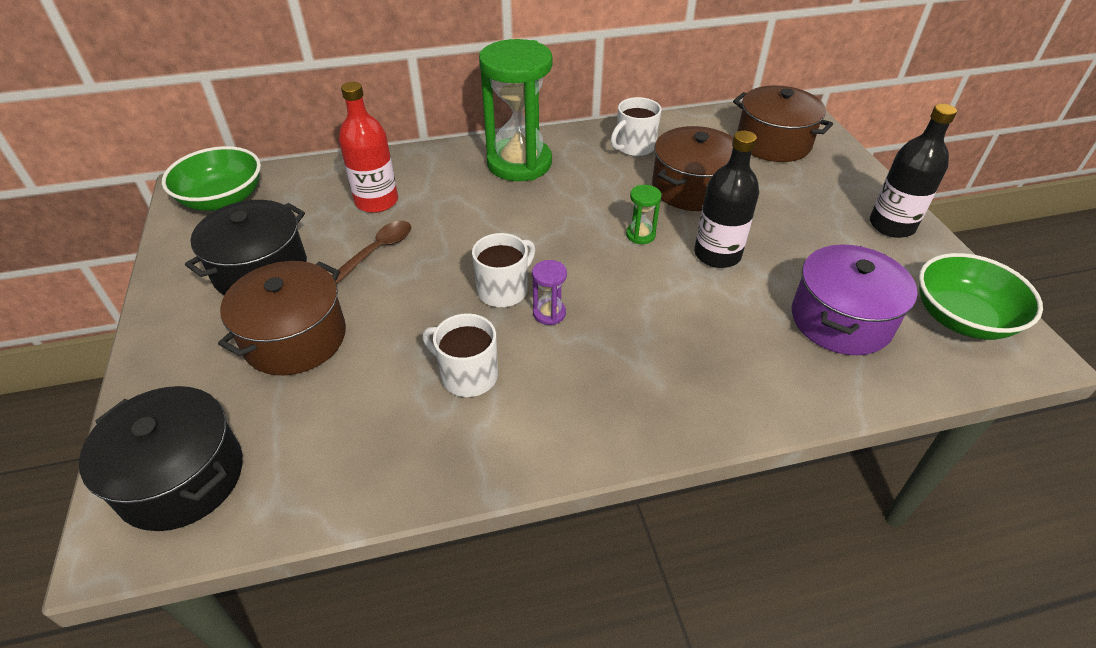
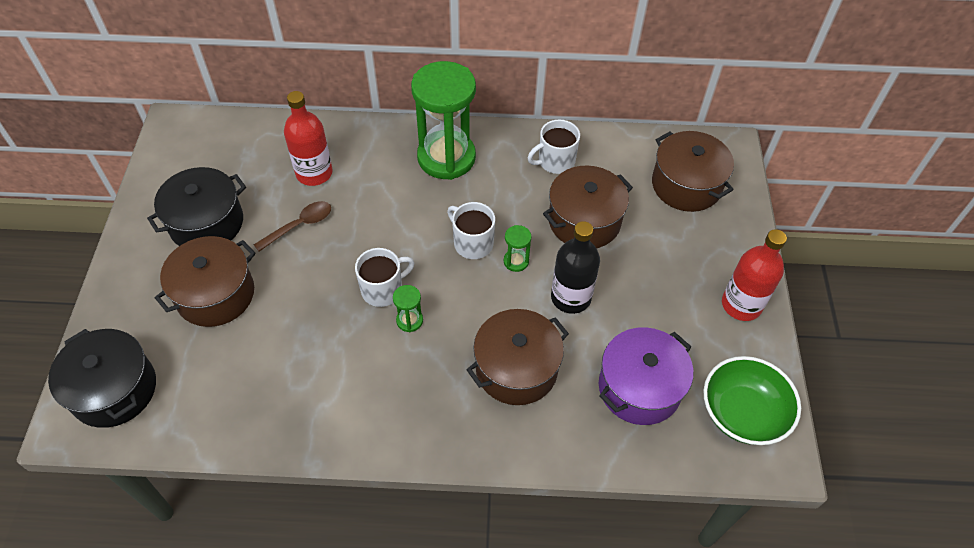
camera: 15 degrees right, 10 degrees up
green bowl [162,146,261,211] -> none
white mug [423,313,498,397] -> white mug moved to [447,202,495,259]
purple hourglass [532,260,567,325] -> green hourglass [393,285,423,332]
black bottle [870,104,957,238] -> red bottle [722,229,787,321]
none -> brown pot [467,309,569,405]

